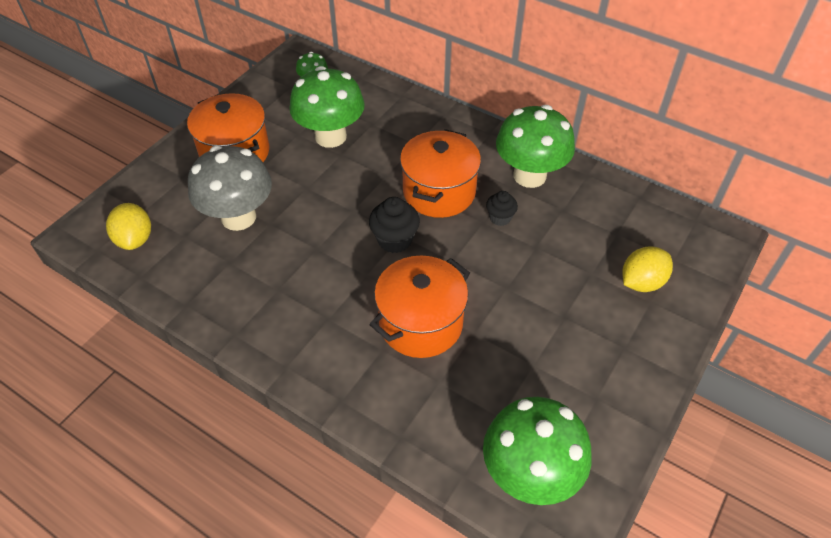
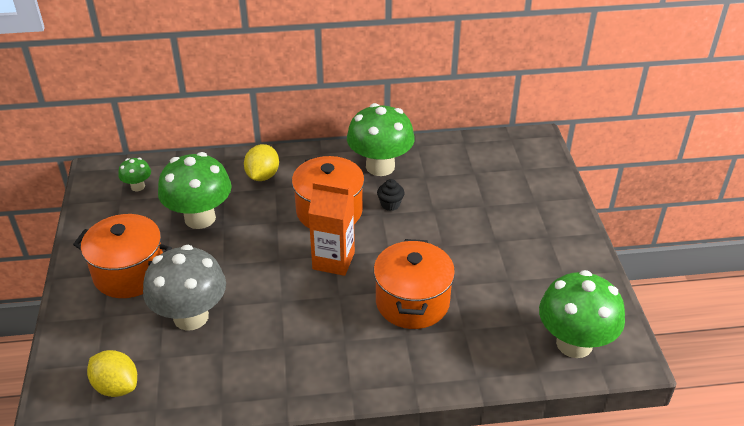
camera: 40 degrees left, 10 degrees down
black cupcake [369,197,420,253] -> orange carton [308,182,355,276]
yellow lemon [623,246,673,292] -> yellow lemon moved to [244,144,279,181]

